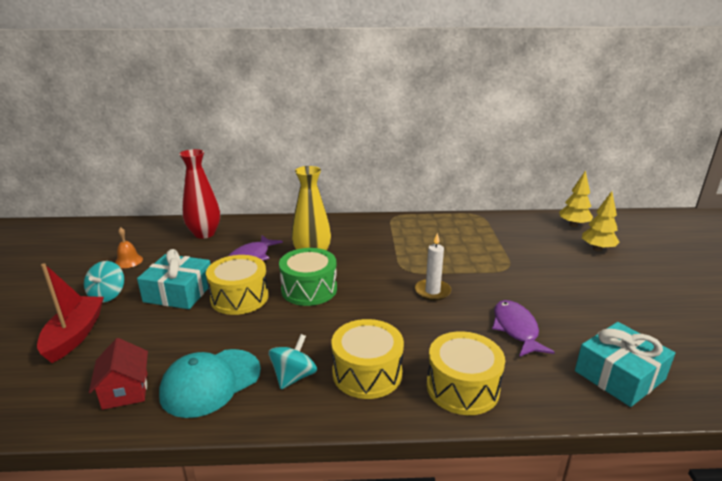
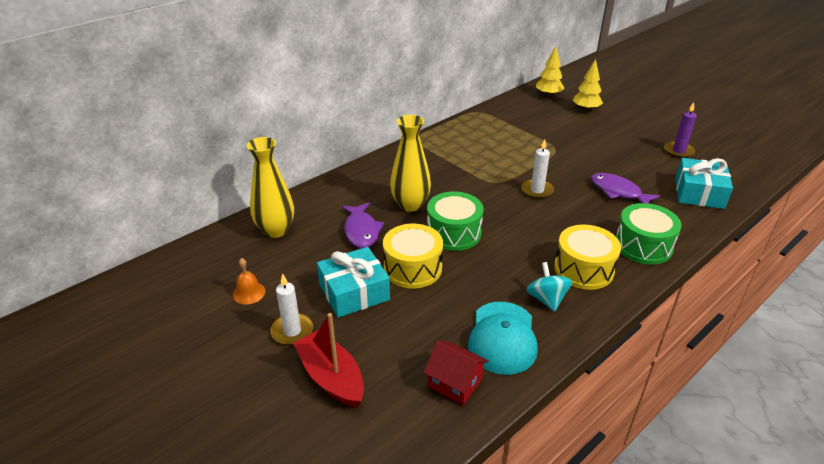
camera: 40 degrees left, 10 degrees up
turquoise spinning top [84,261,124,303] -> white candle [271,274,313,345]
red vase [179,149,220,239] -> yellow vase [247,137,294,238]
yellow drum [427,331,505,415] -> green drum [616,203,681,265]
none -> purple candle [664,102,697,158]

